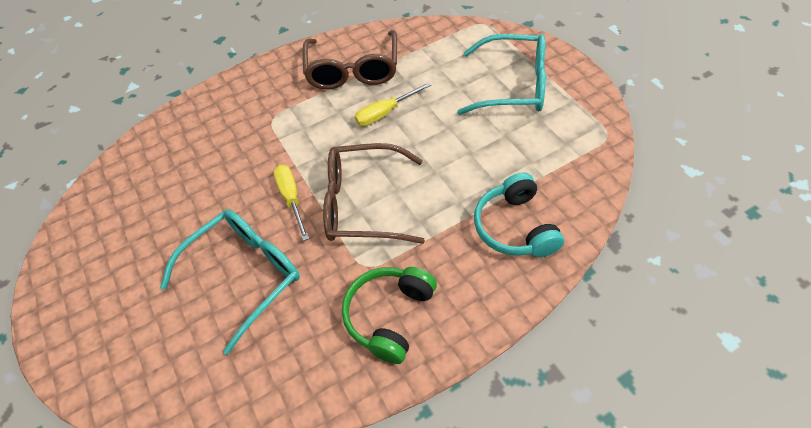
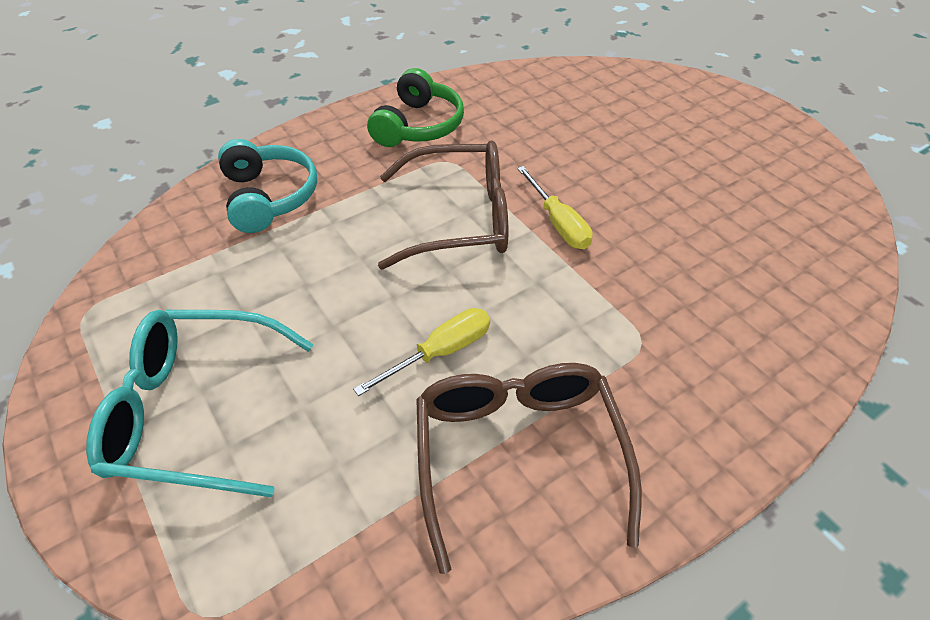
camera: 170 degrees right, 5 degrees down
turquoise glasses [160,209,300,355] -> none

